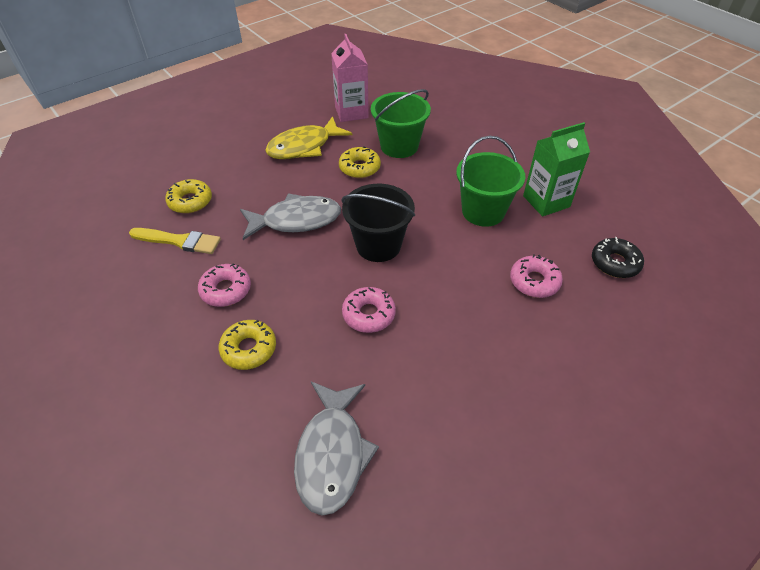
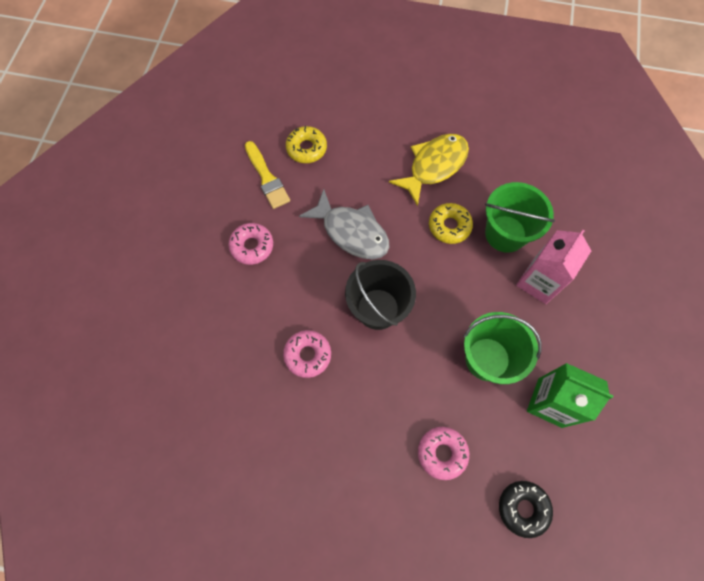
camera: 50 degrees right, 20 degrees up
yellow donut [219,320,276,370] -> none
yellow fish [265,116,352,159] -> yellow fish turned 120 degrees clockwise [389,134,469,206]
grey fish [294,382,379,516] -> none
pink carton [331,34,369,122] -> pink carton moved to [516,230,591,304]

